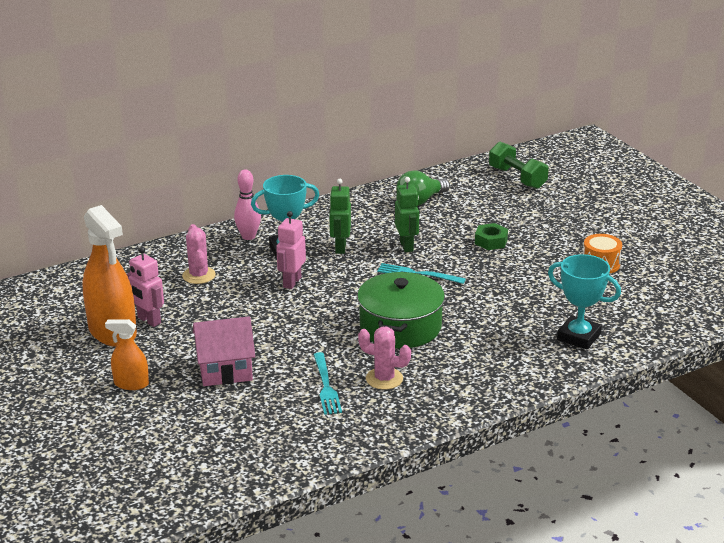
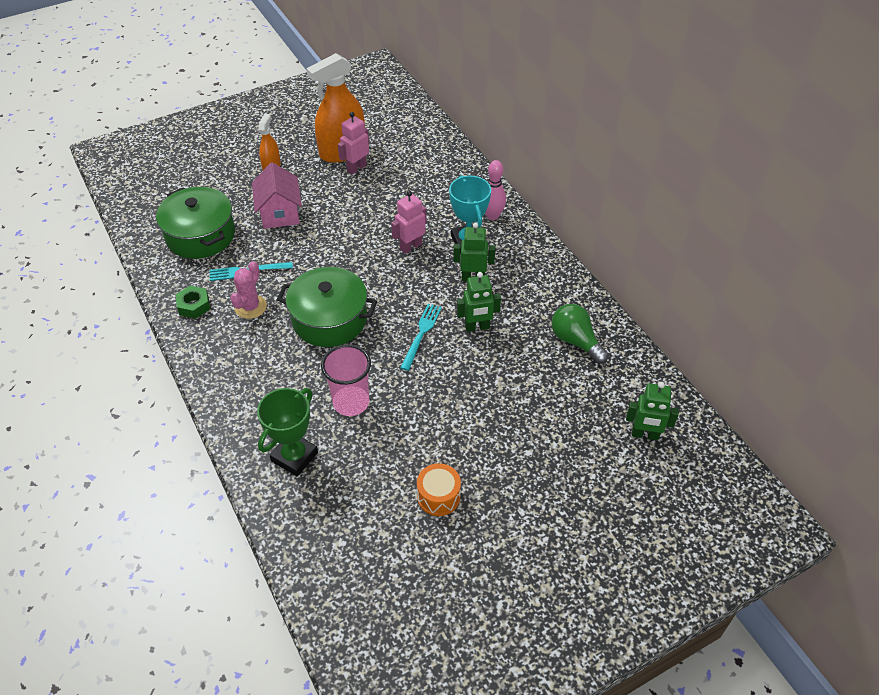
camera: 90 degrees right, 20 degrees up
pink cactus [182,224,216,284] -> none
pink robot [276,211,306,289] -> pink robot turned 60 degrees counterclockwise [391,191,427,254]
green nut [475,223,508,250] -> green nut moved to [175,285,210,319]
green dumbbell [489,142,549,189] -> green robot [626,382,679,440]
turquoise trophy [548,254,621,349] -> green trophy [257,388,318,477]
none -> green pot [156,187,235,259]
none -> pink cup [321,344,371,416]

